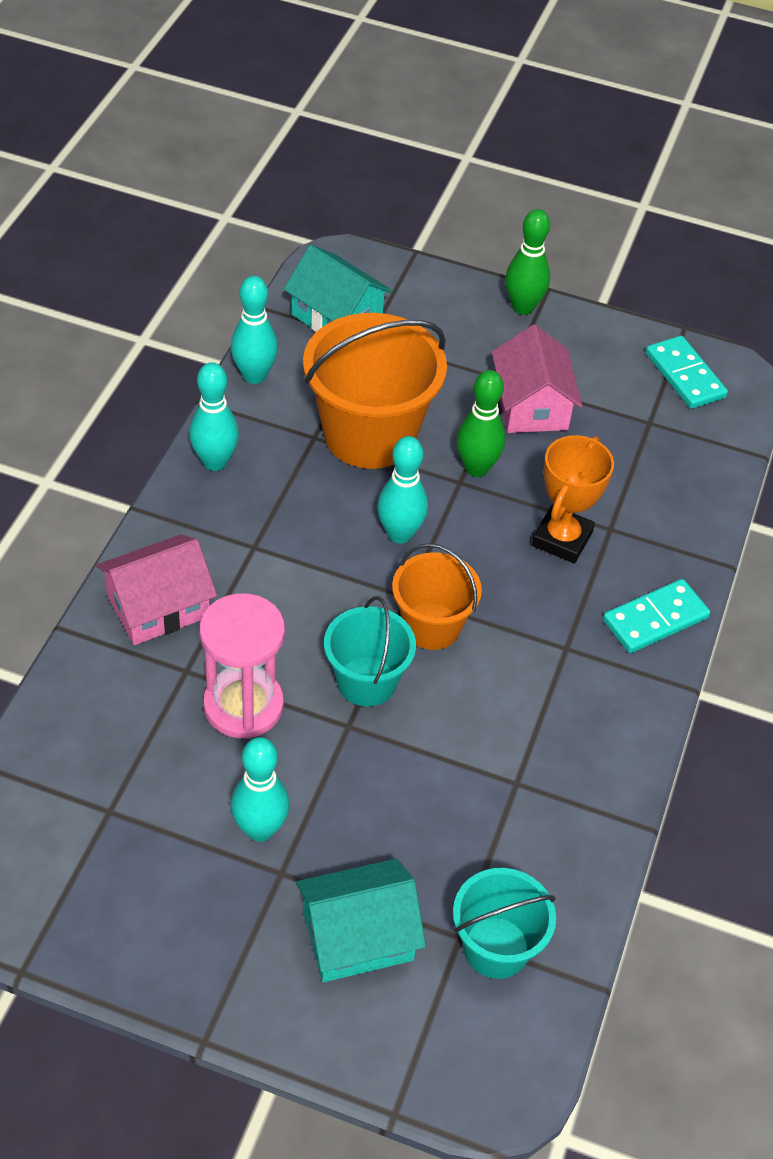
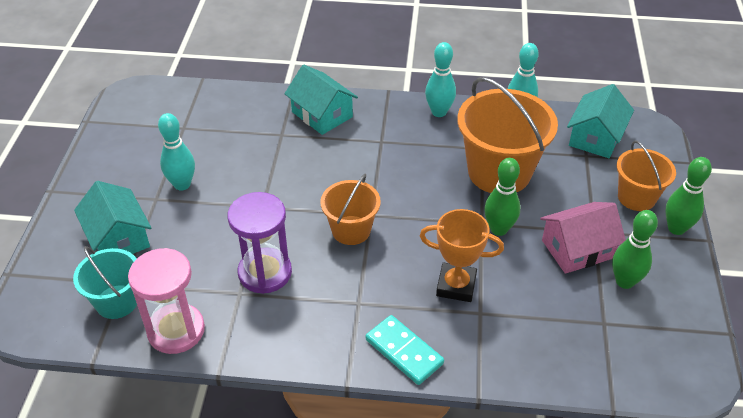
camera: 80 degrees right, 5 degrees down
pink house [96,534,217,645] -> turquoise house [284,64,358,135]
pink hourglass [199,593,285,738] -> pink hourglass moved to [128,248,205,354]
turquoise bucket [324,596,416,707] -> none
turquoise bowling pin [377,436,428,543] -> none
turquoise domino [646,336,728,409] -> none
none -> purple hourglass [227,192,292,294]
none -> green bowling pin [612,210,658,289]
none -> orange bucket [617,140,676,211]

